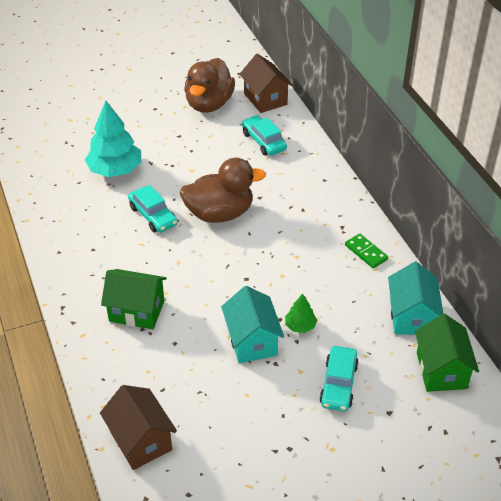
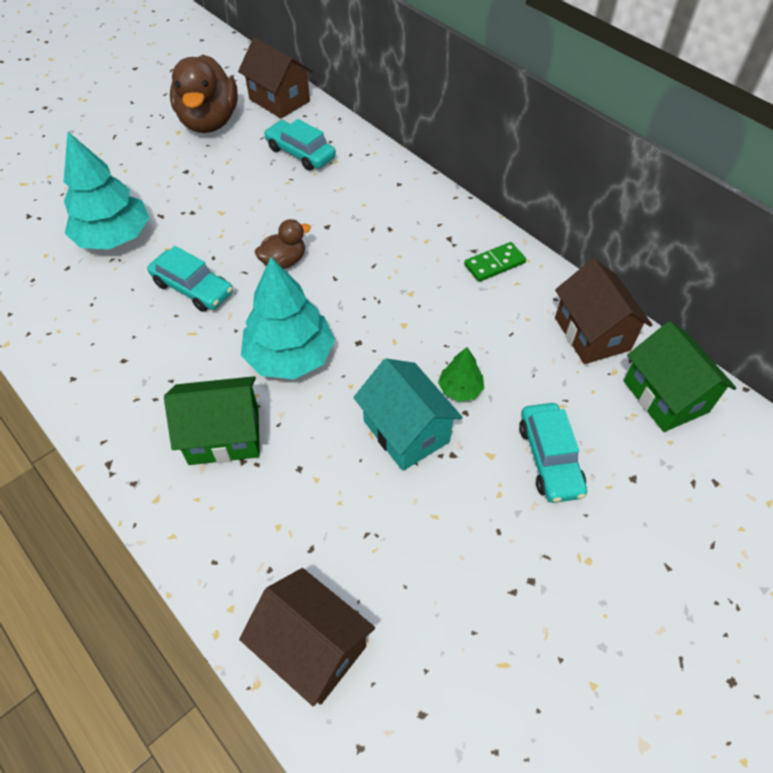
camera: 20 degrees left, 10 degrees up
brown duck [180,158,266,223] -> brown duck [255,219,311,269], size x0.51
green domino [345,234,388,268] -> green domino turned 60 degrees counterclockwise [464,242,526,282]
turquoise house [388,262,444,335] -> brown house [555,259,652,364]
none -> turquoise tree [241,257,335,380]

